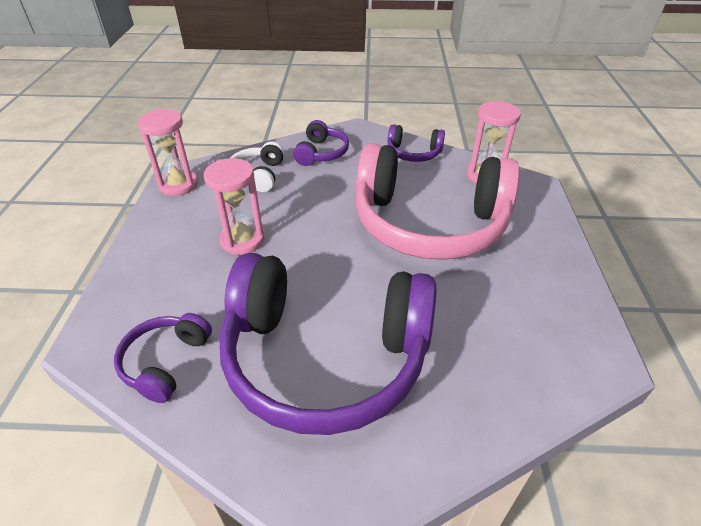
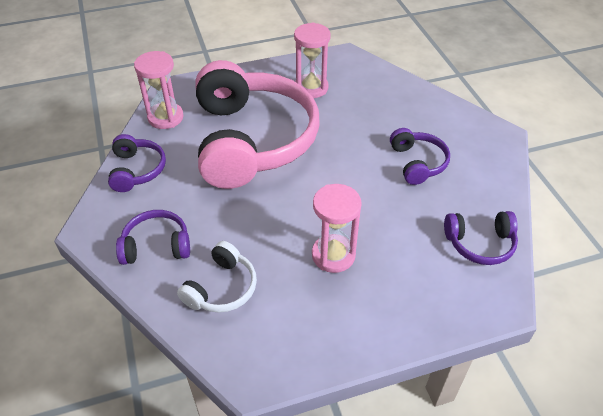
camera: 110 degrees left, 5 degrees up
pink hourglass [138,109,198,196] -> pink hourglass moved to [294,23,331,98]
purple headphones [219,253,437,435] -> purple headphones [390,128,450,185], size x0.43
white headphones [230,141,285,192] -> white headphones turned 45 degrees counterclockwise [177,241,257,313]

